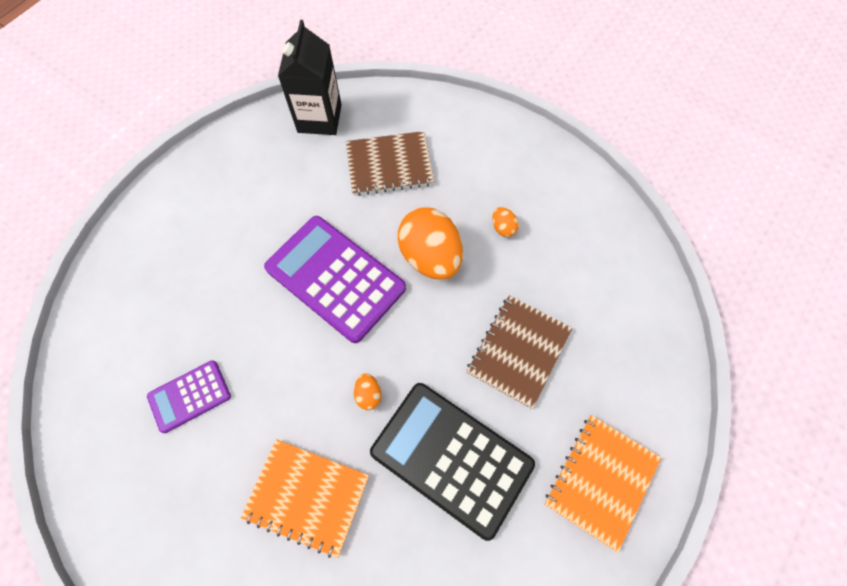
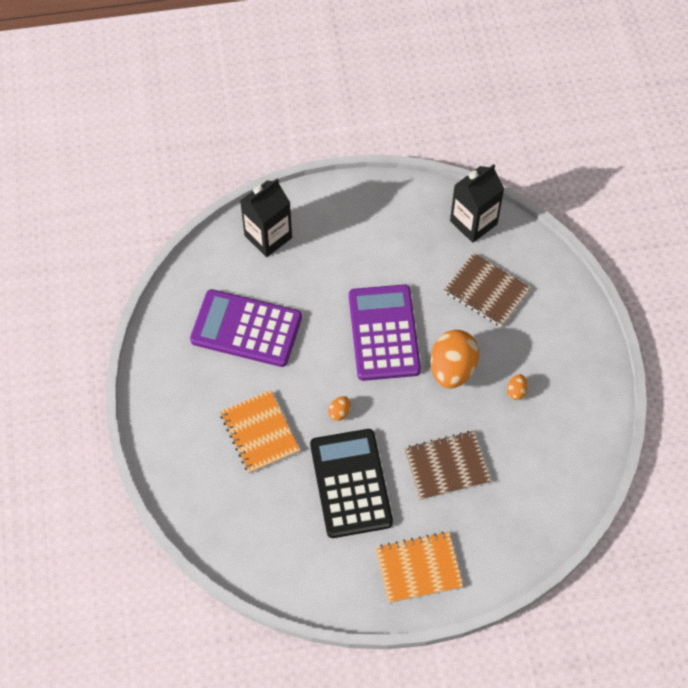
camera: 45 degrees right, 5 degrees down
purple calculator [147,360,231,433] -> purple calculator [190,289,302,367], size x1.90
none -> black carton [240,179,292,257]

